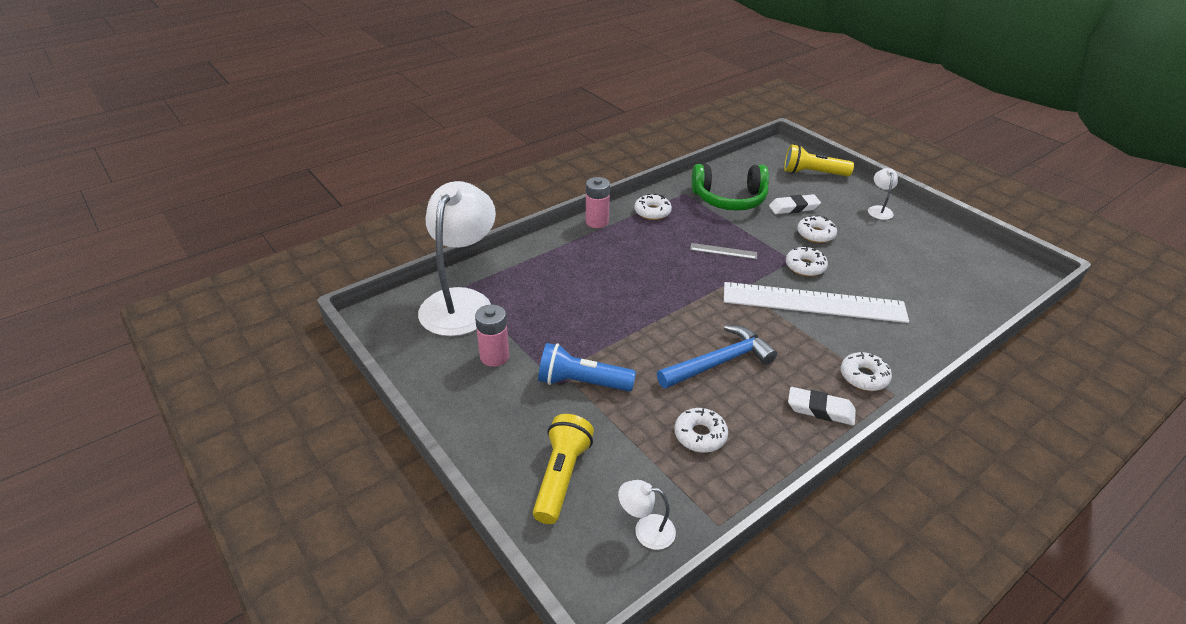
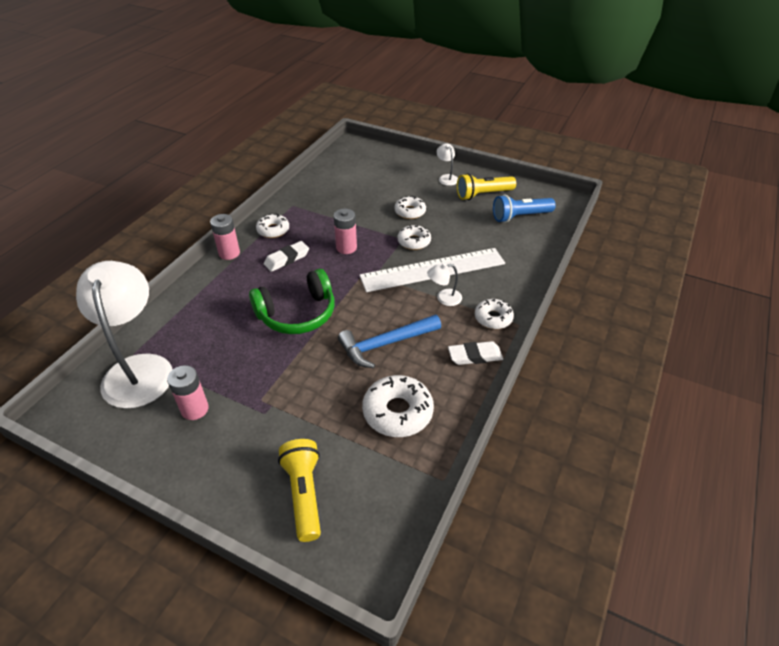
camera: 25 degrees left, 5 degrees up
blue flashlight [538,343,636,391] -> blue flashlight moved to [493,195,556,223]
white lamp [618,480,676,550] -> white lamp moved to [427,263,462,306]
blue hammer [657,325,777,389] -> blue hammer turned 150 degrees counterclockwise [338,315,441,368]
white donut [674,408,728,453] -> white donut [362,375,434,437], size x1.58
grey ruler [690,243,757,259] -> pink battery [334,209,357,254]
green headphones [691,164,769,211] -> green headphones moved to [249,269,334,334]
white eraser [769,194,821,214] -> white eraser moved to [264,241,309,272]
yellow flashlight [784,144,854,177] -> yellow flashlight moved to [457,173,516,200]

